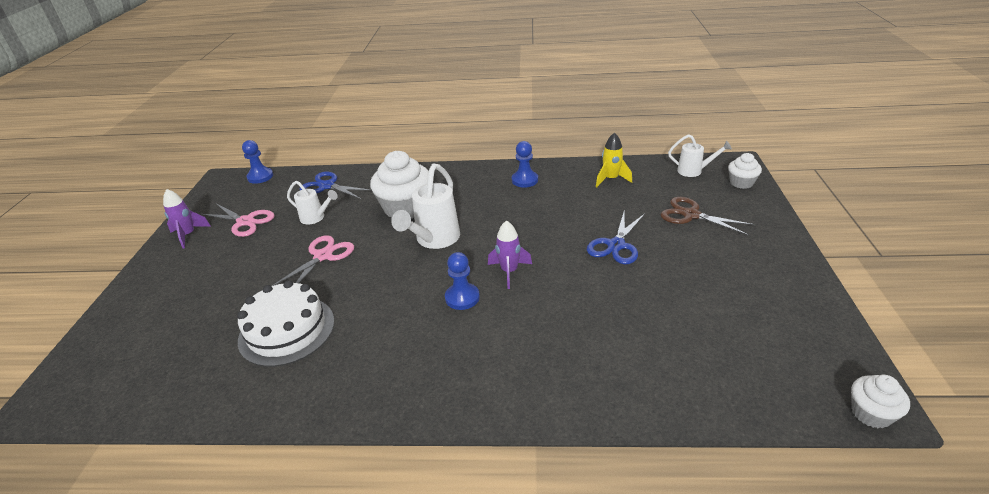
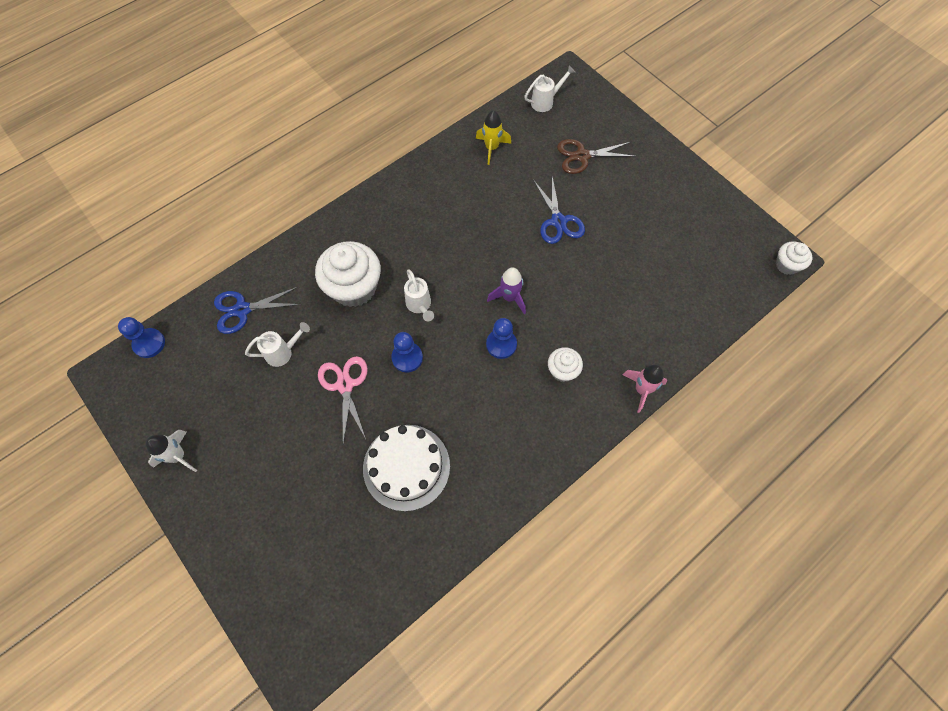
camera: 45 degrees left, 30 degrees up
purple rocket [163,189,211,249] -> white rocket [146,430,197,472]
pink scissors [201,204,275,237] -> none
white watering can [391,163,460,249] -> white watering can [404,269,434,321], size x0.59
blue pawn [512,141,538,188] -> blue pawn moved to [391,332,423,372]
white cupcake [728,153,762,189] -> white cupcake moved to [548,347,583,382]
none -> pink rocket [622,365,667,413]

